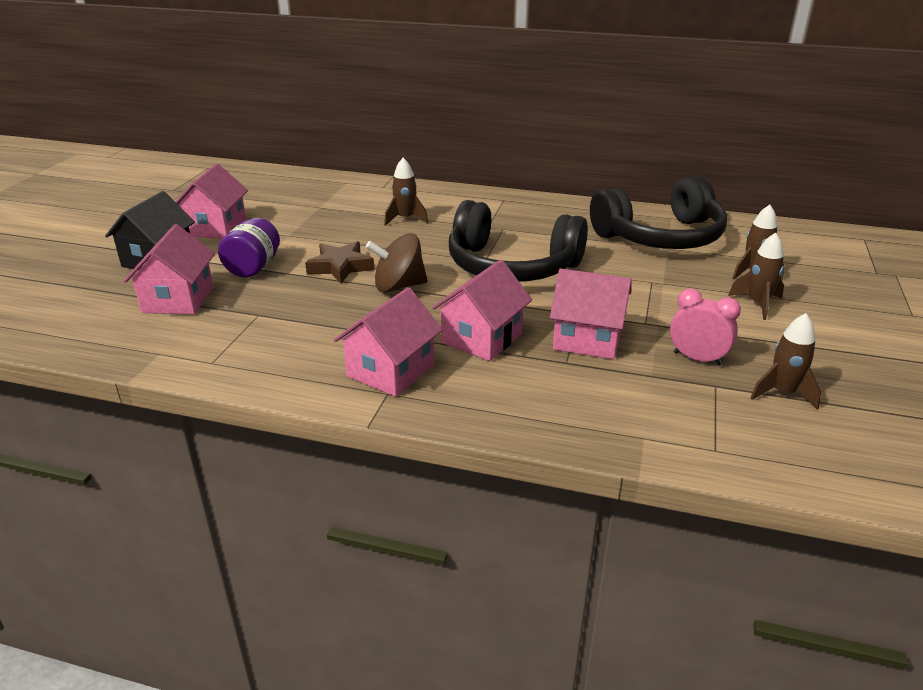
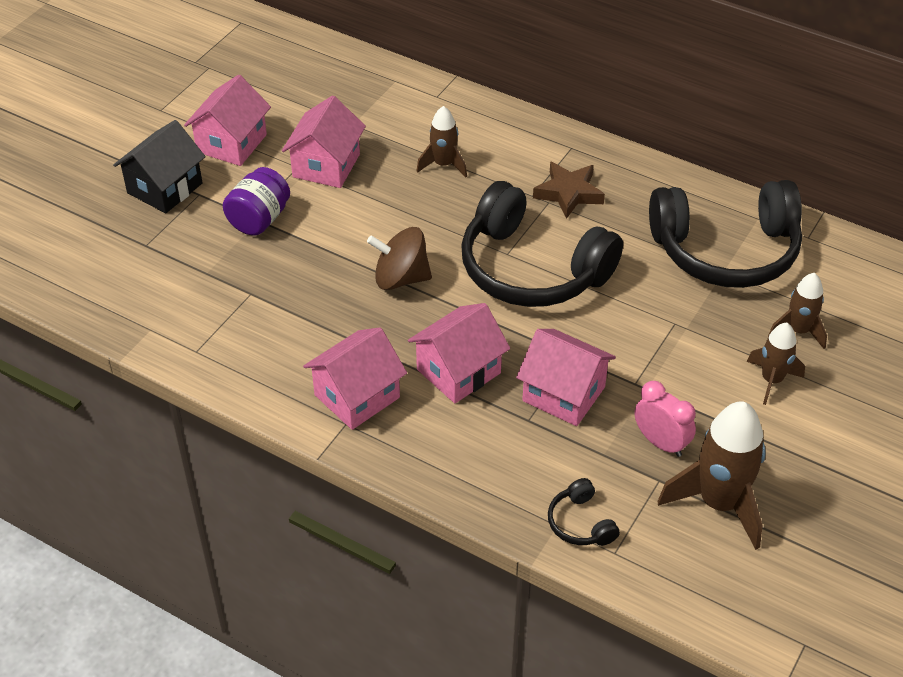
camera: 15 degrees right, 15 degrees up
pink house [124,224,215,315] -> pink house moved to [282,96,366,188]
brown star [305,241,375,283] -> brown star moved to [533,162,605,219]
brown rocket [751,313,821,410] -> brown rocket [658,401,766,550], size x1.74
none -> black headphones [548,478,620,546]

